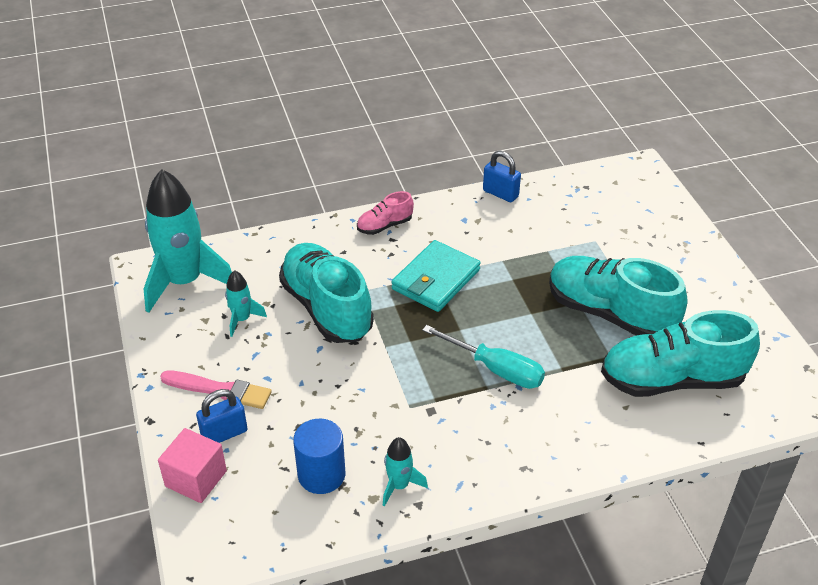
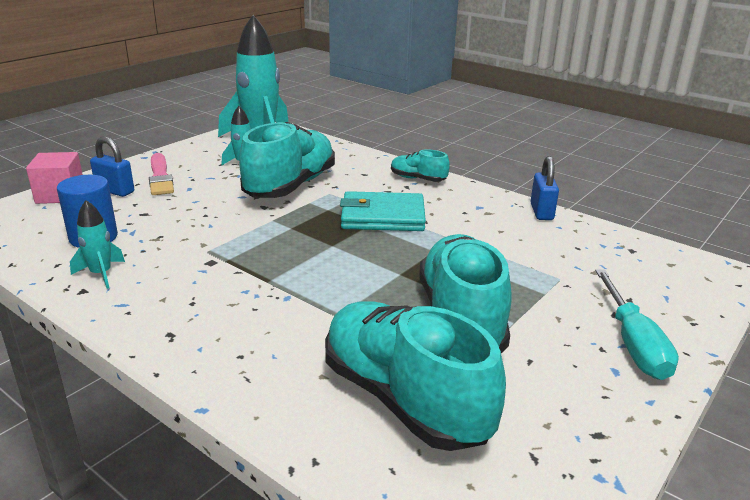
camera: 55 degrees right, 15 degrees down
pink shoe [357,191,414,235] -> turquoise shoe [391,149,450,182]
turquoise screwdriver [422,325,545,389] -> turquoise screwdriver moved to [595,269,679,380]

